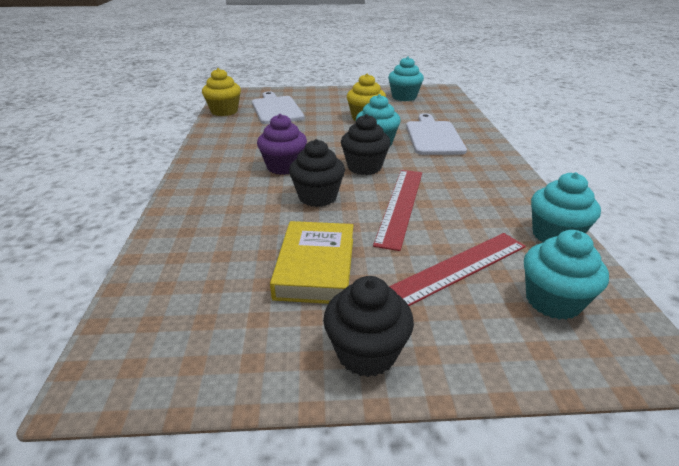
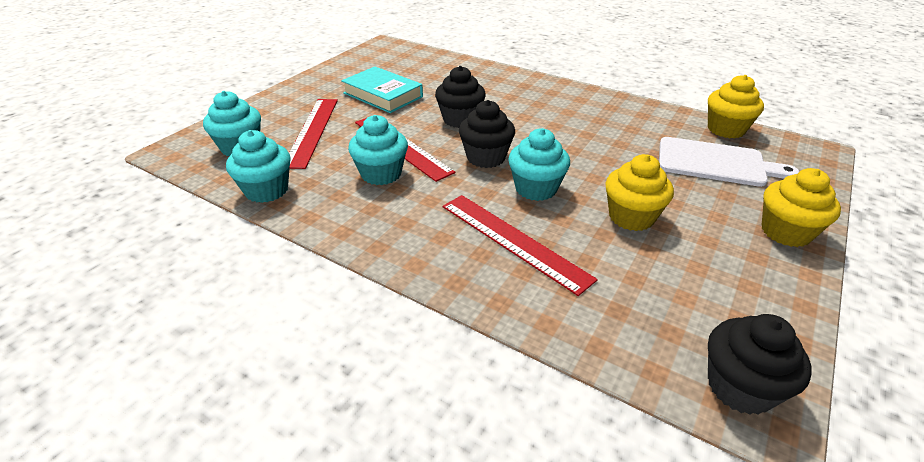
camera: 125 degrees right, 5 degrees up
purple cupcake [257,114,307,175] -> none
yellow book [270,221,353,304] -> turquoise book [341,66,423,113]
black cupcake [323,276,414,377] -> black cupcake moved to [708,314,811,415]
turquoise cupcake [388,56,424,101] -> turquoise cupcake moved to [348,115,408,185]
white cutting board [406,113,467,155] -> red ruler [443,195,598,296]
none -> yellow cupcake [762,168,841,247]

